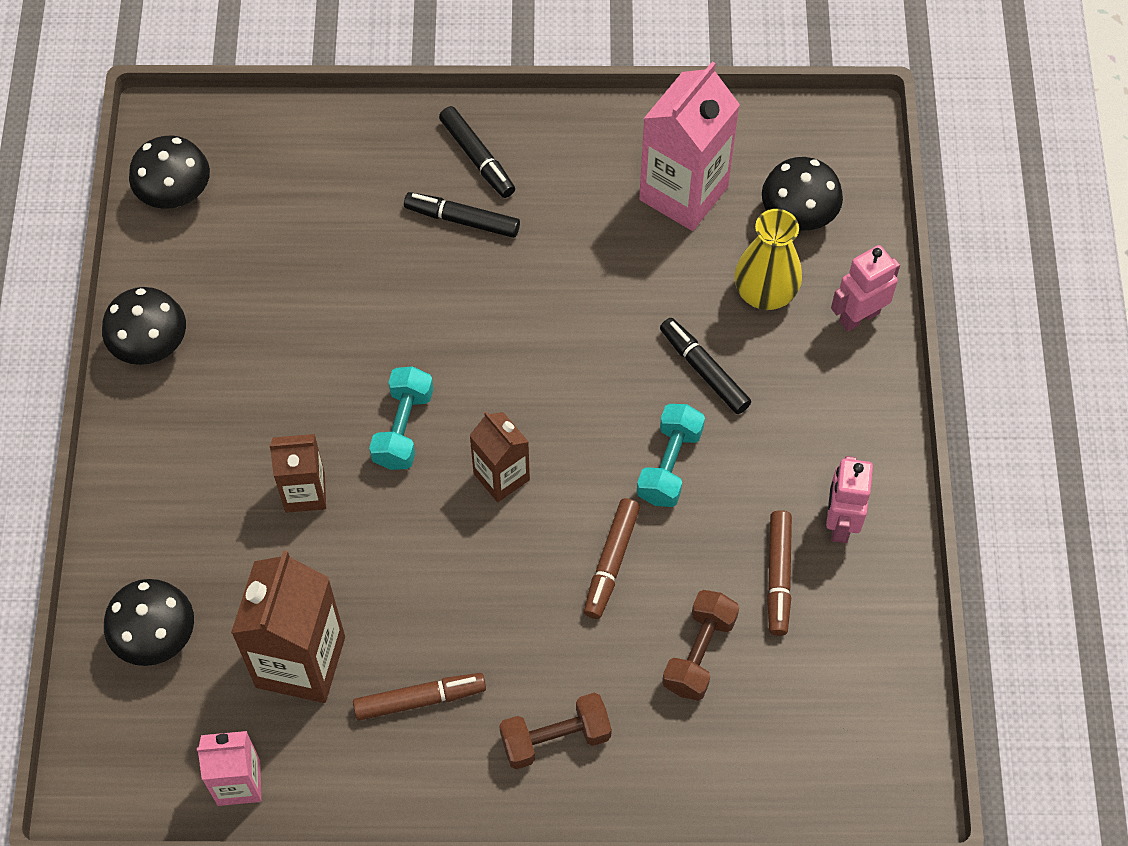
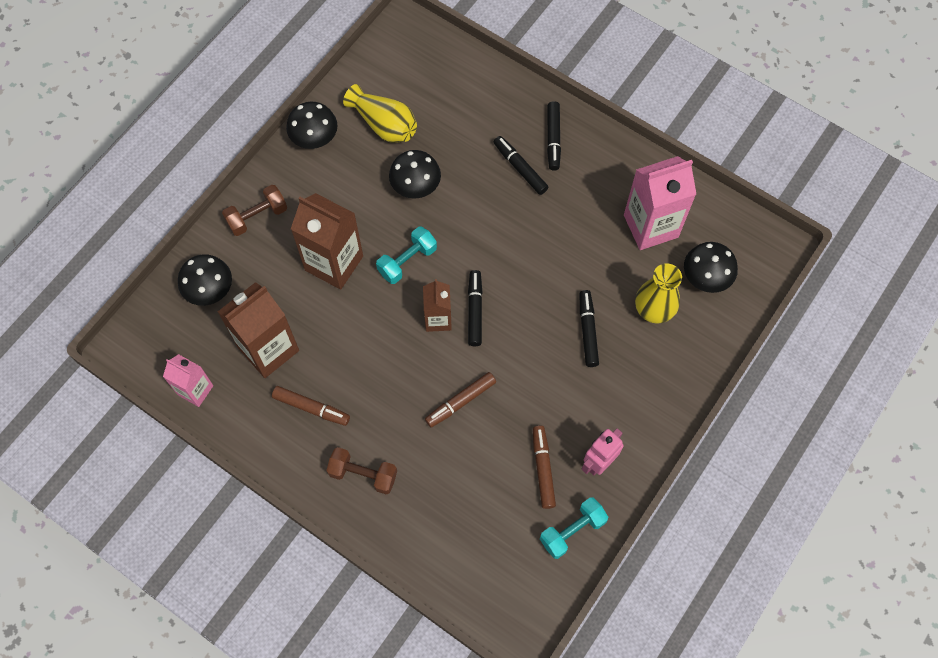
camera: 35 degrees right, 5 degrees up
black mushroom [129,136,210,209] -> black mushroom moved to [389,150,441,198]
brown carton [269,434,326,513] -> brown carton [291,193,363,290], size x1.72
turquoise dumbbell [637,404,705,507] -> turquoise dumbbell moved to [540,497,608,559]
brown dumbbell [662,590,739,701] -> brown dumbbell moved to [222,185,287,236]
brown marker [767,510,792,636] -> brown marker turned 135 degrees clockwise [533,426,556,509]
pink robot [831,245,900,331] -> none
none -> yellow vase [343,84,417,143]
none -> black marker [468,270,483,346]

